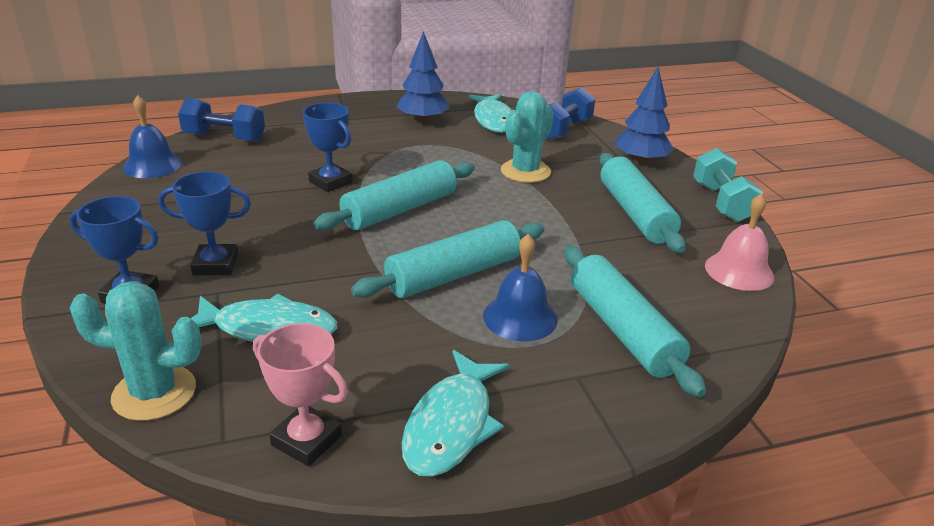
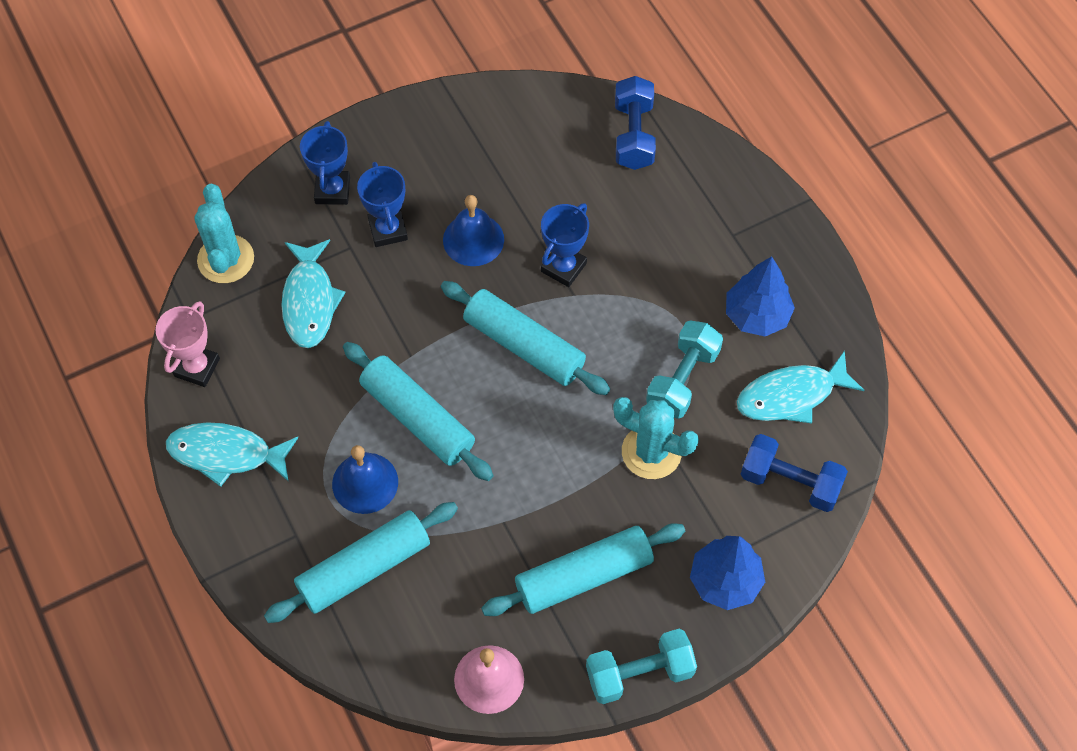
camera: 80 degrees right, 30 degrees up
blue bell [123,95,182,178] -> blue bell moved to [443,195,504,266]
none -> turquoise dumbbell [646,321,723,419]

